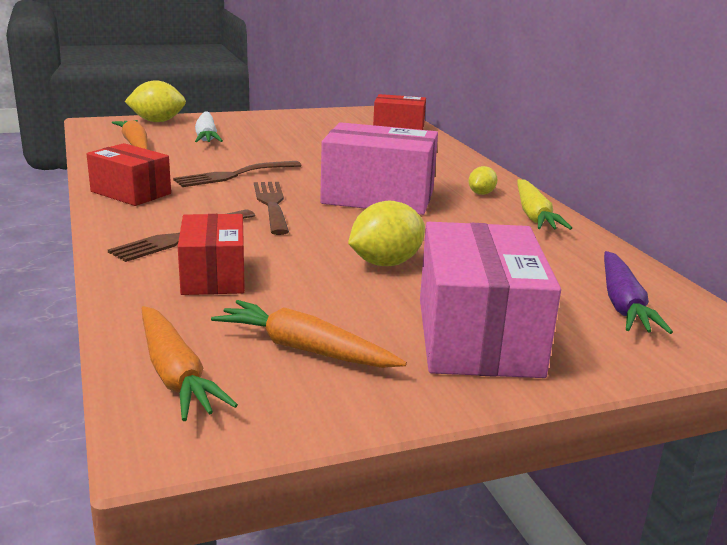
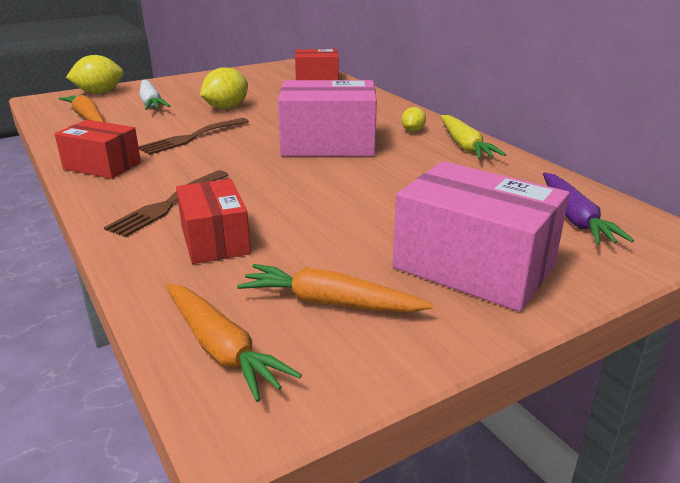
camera: 10 degrees left, 5 degrees up
brown fork [254,182,289,235] -> none
yellow lemon [348,201,425,266] -> yellow lemon moved to [200,67,248,109]
pink box [420,222,561,378] -> pink box turned 45 degrees counterclockwise [393,161,570,312]

